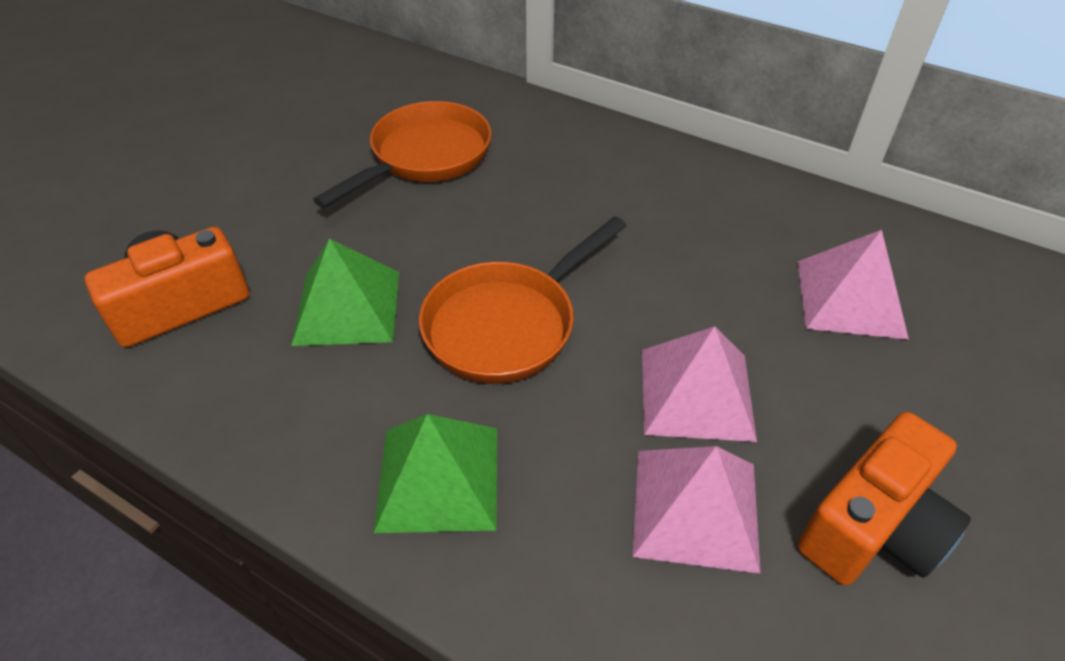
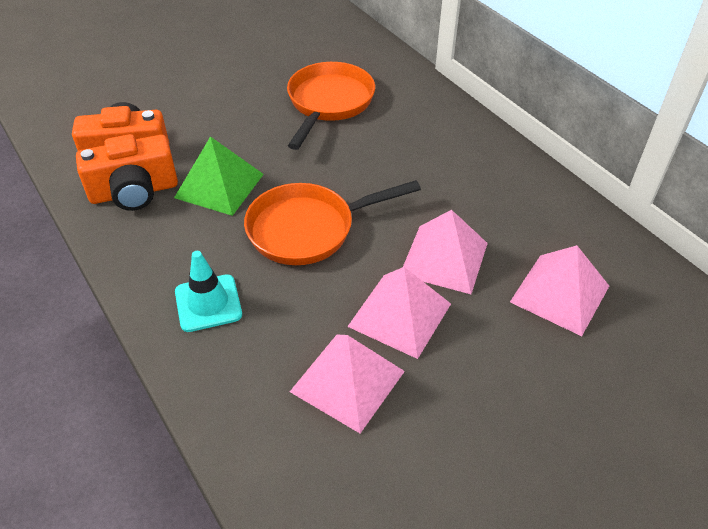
camera: 25 degrees right, 0 degrees up
orange pan [313,101,492,208] -> orange pan turned 45 degrees counterclockwise [287,62,375,150]
green pyramid [374,414,497,533] -> turquoise traffic cone [175,251,242,332]
orange camera [798,412,971,585] -> orange camera moved to [76,134,178,211]
none -> pink pyramid [403,210,488,294]

